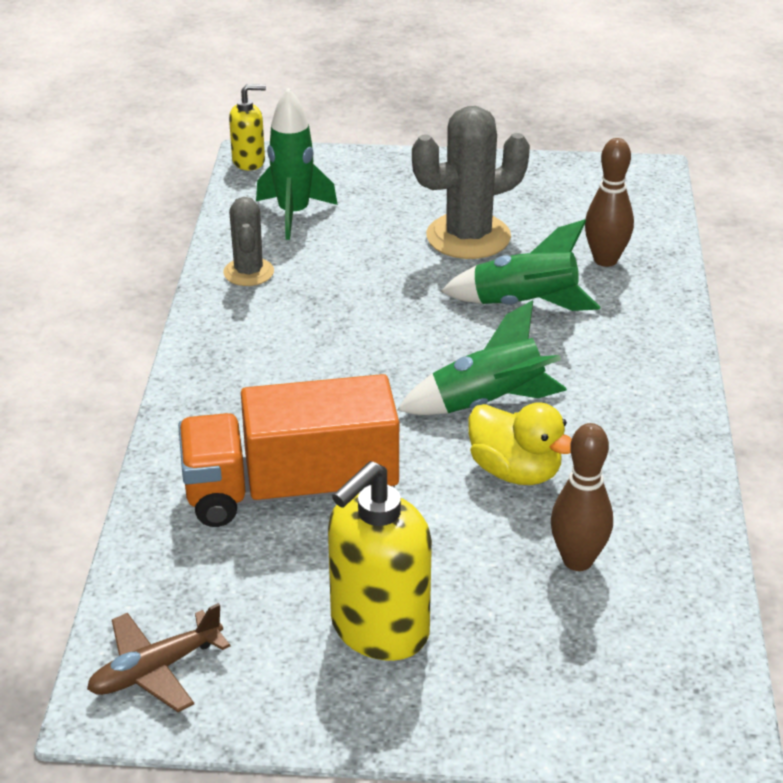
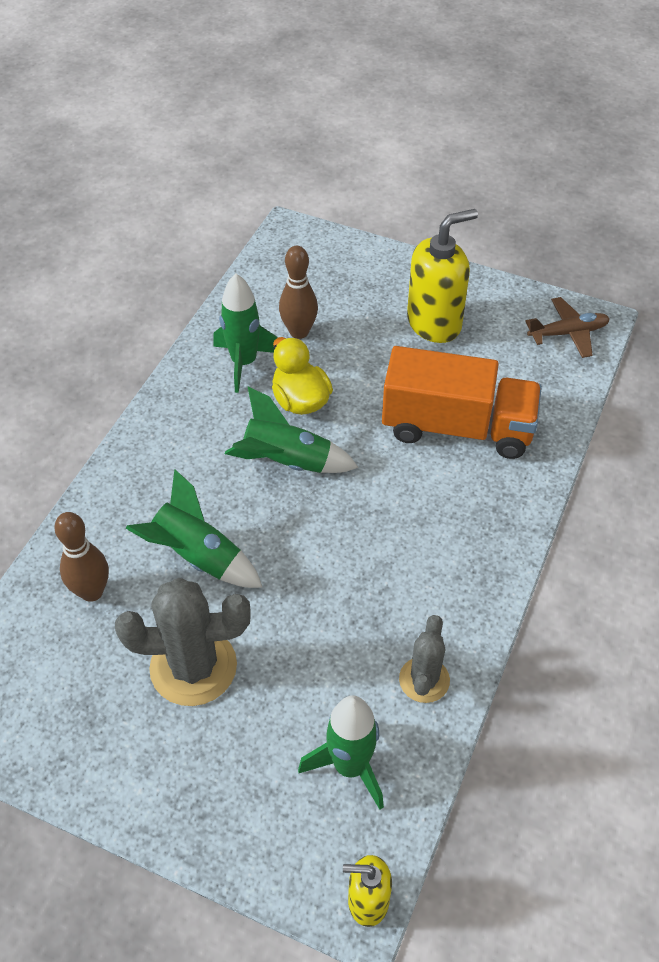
camera: 160 degrees left, 15 degrees up
none -> green rocket [213,273,278,393]

